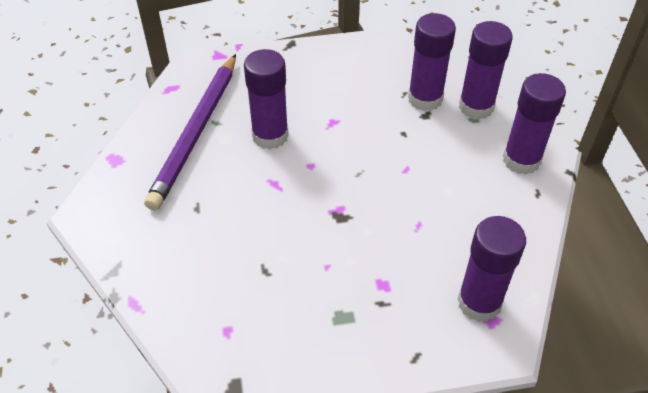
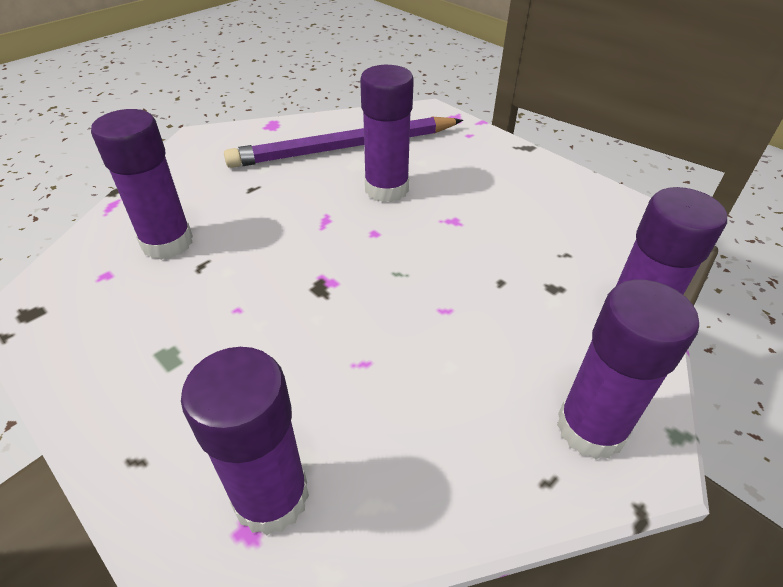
camera: 55 degrees right, 5 degrees down
purple glue stick [408,13,456,111] -> purple glue stick moved to [91,109,193,260]

